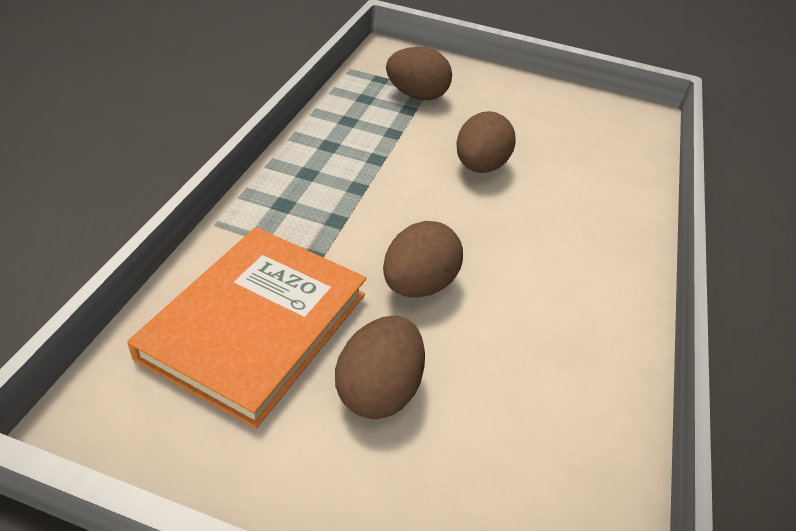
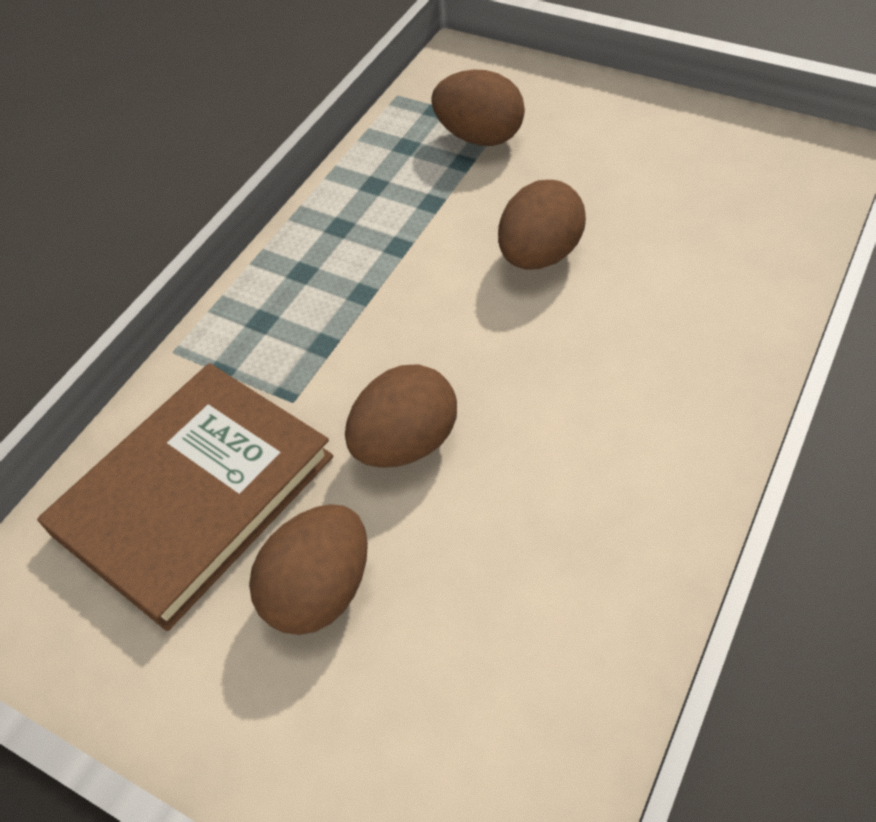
camera: 20 degrees right, 10 degrees up
orange book [127,227,366,429] -> brown book [37,363,333,631]

